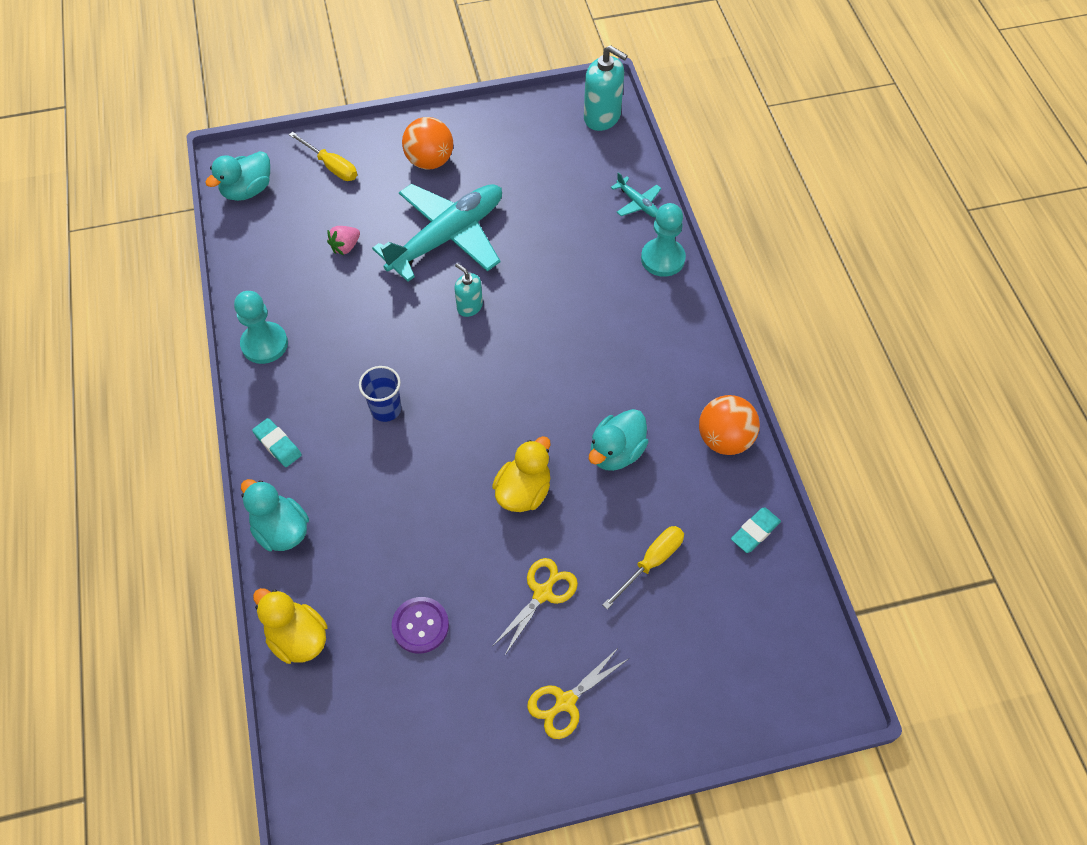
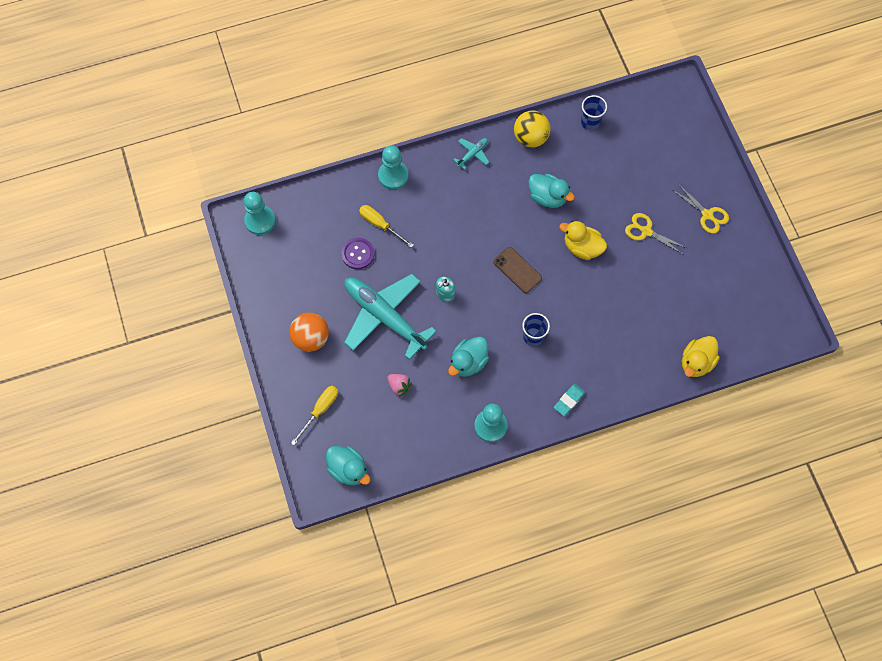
camera: 95 degrees left, 10 degrees up
turquoise duck [241,479,309,551] -> turquoise duck moved to [448,337,489,377]
purple button [392,597,449,654] -> purple button moved to [341,238,375,269]
turquoise soap dispenser [584,45,628,131] -> turquoise pawn [244,192,276,235]
yellow screwdriver [602,526,684,609] -> yellow screwdriver moved to [359,205,414,248]
turquoise plane [611,172,661,218] -> turquoise plane moved to [454,138,489,170]
orange ball [699,395,760,455] -> yellow ball [514,111,551,148]
turquoise eraser [731,507,781,553] -> blue cup [581,95,607,130]
none -> brown phone [493,247,542,293]

